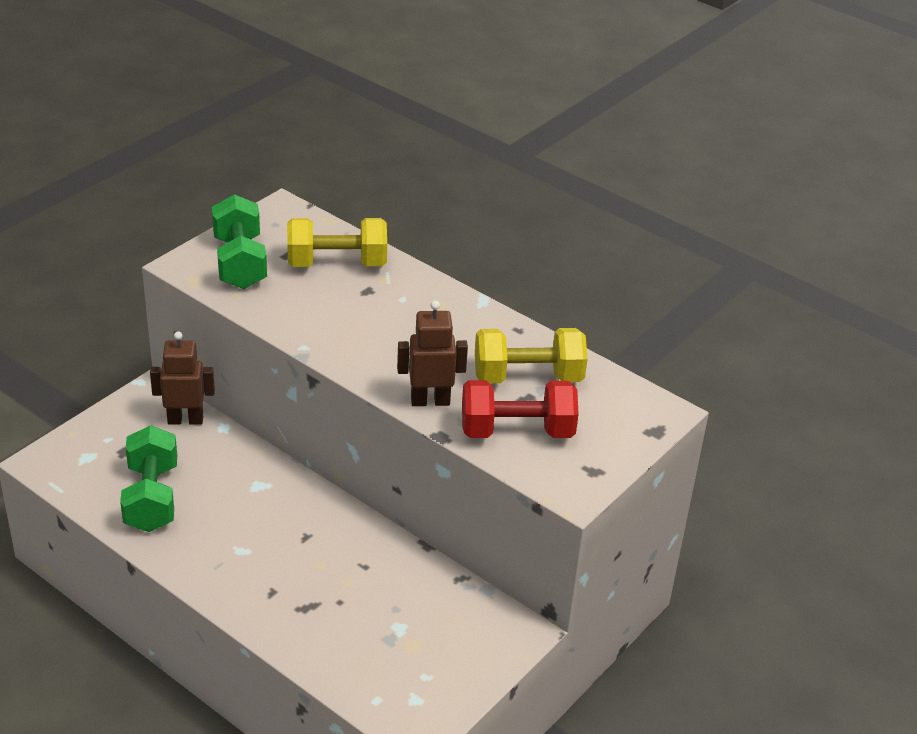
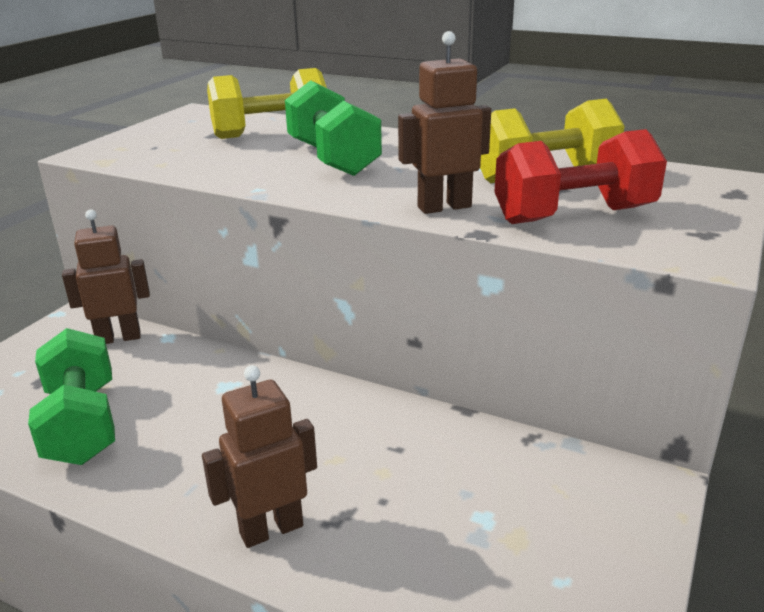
camera: 10 degrees left, 10 degrees down
green dumbbell [212,194,267,289] -> green dumbbell moved to [285,80,382,176]
none -> brown robot [202,365,317,548]

